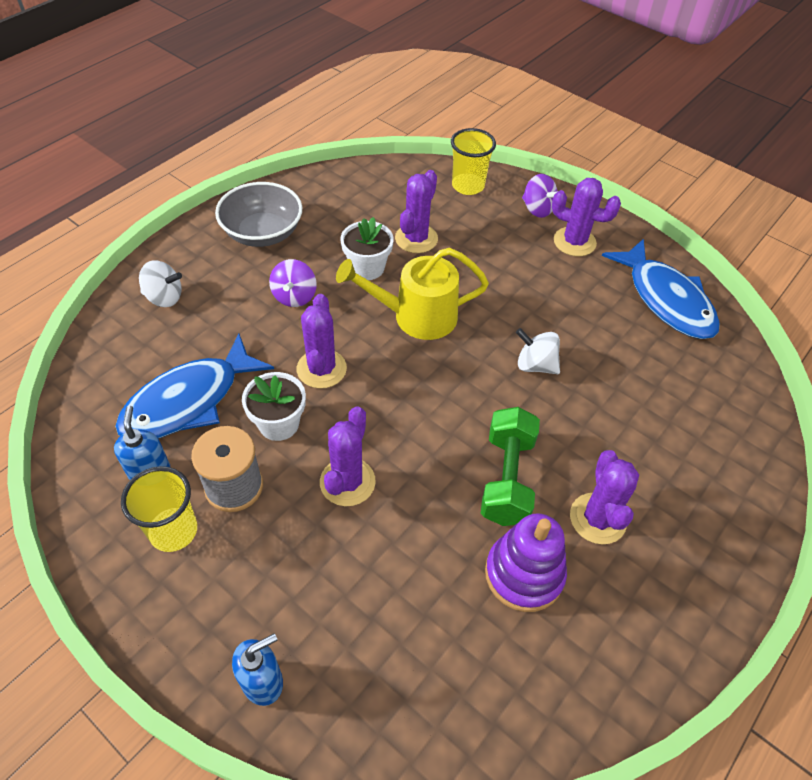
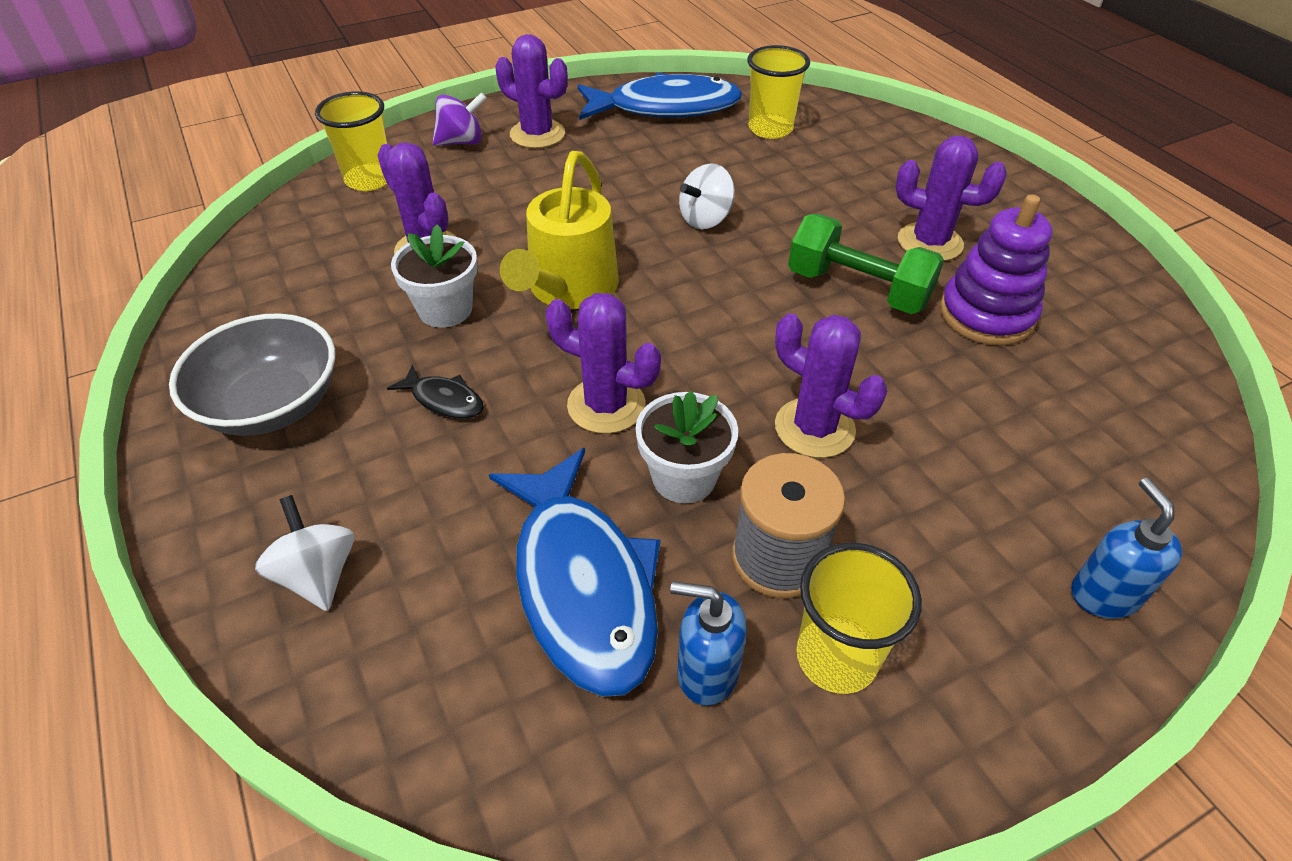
camera: 65 degrees left, 5 degrees down
white spinning top [139,260,182,307] -> white spinning top turned 60 degrees counterclockwise [255,495,354,611]
purple spinning top [269,259,317,307] -> black fish [387,365,484,419]
purple cactus [552,178,621,256] -> purple cactus turned 75 degrees clockwise [495,34,568,148]
none -> yellow cup [747,45,810,139]

